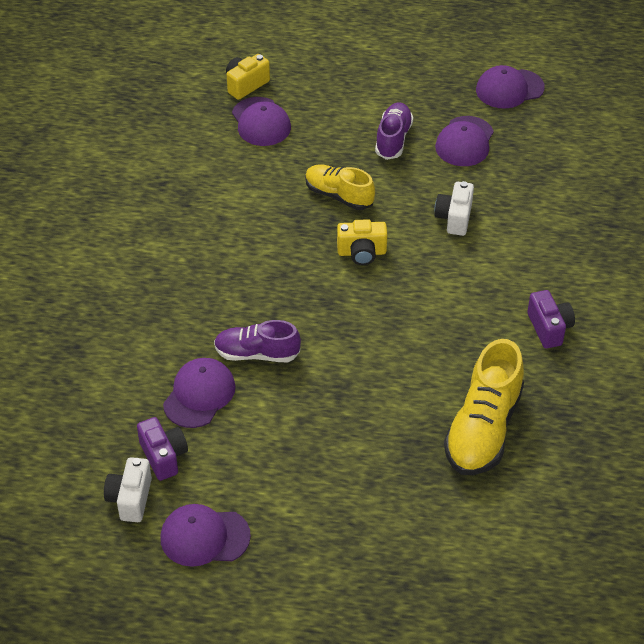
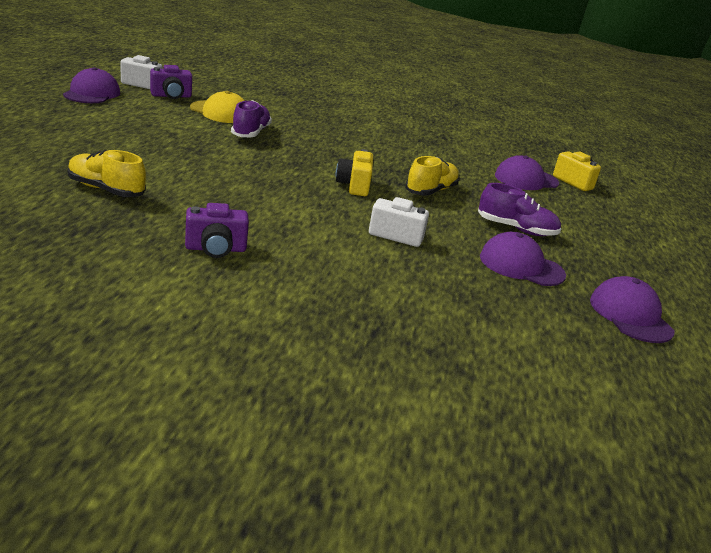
camera: 90 degrees right, 20 degrees down
purple cap [163,358,236,428] -> yellow cap [190,91,245,123]
yellow shoe [444,339,524,475] -> yellow shoe [67,150,146,197], size x0.64

